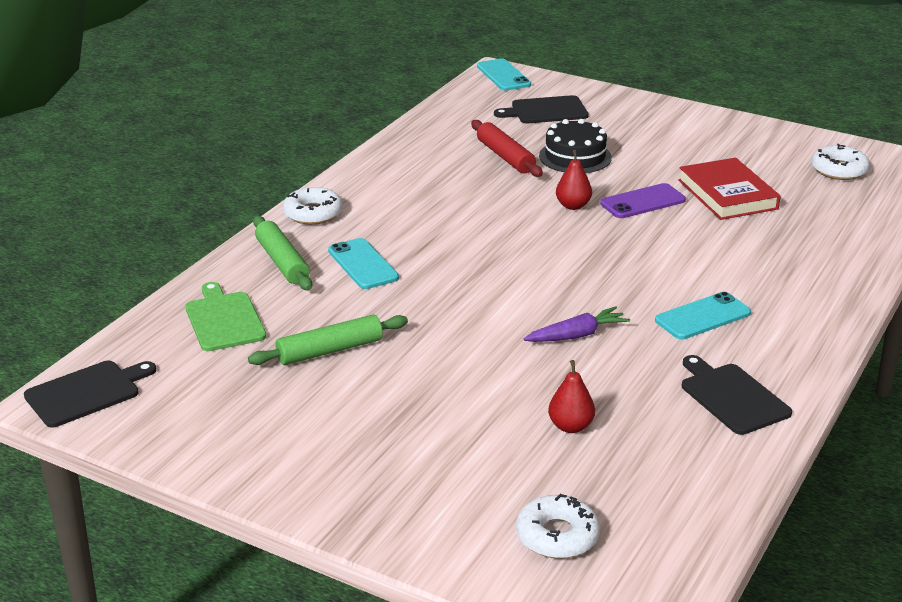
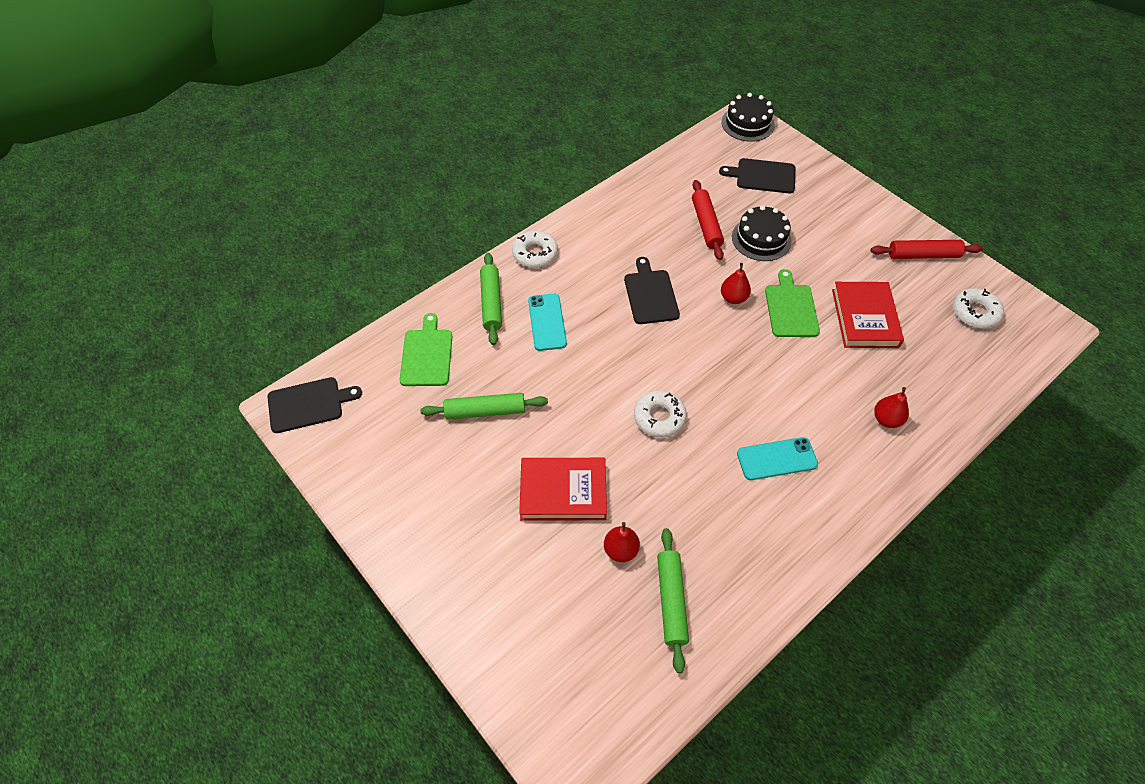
camera: 20 degrees right, 25 degrees up
turquoise phone [477,58,531,91] -> black cake [721,93,775,142]
white donut [516,494,600,559] -> white donut moved to [634,390,687,438]
purple carrot [524,306,630,342] -> none
purple phone [600,183,686,218] -> green cutting board [765,269,820,337]
black cutting board [682,355,792,435] -> black cutting board moved to [624,257,680,324]
none -> red book [519,458,607,521]
none -> green rolling pin [657,528,689,673]
none -> red rolling pin [871,240,983,259]
none -> red pear [874,387,909,428]

